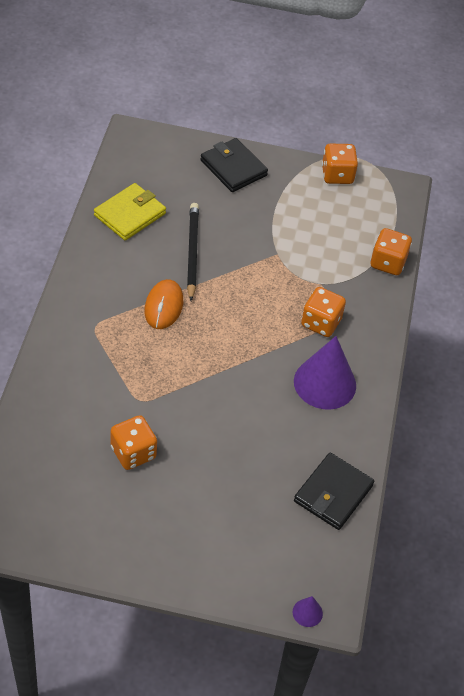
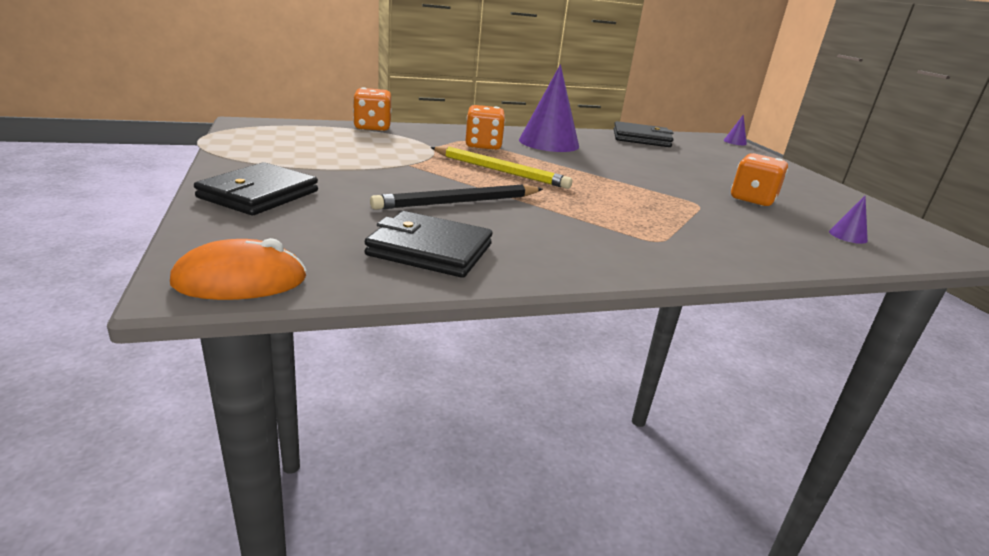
camera: 115 degrees left, 25 degrees down
yellow wallet [94,183,166,240] -> black wallet [365,211,492,278]
orange mouse [144,279,183,329] -> orange mouse moved to [170,238,307,300]
orange dice [322,144,358,184] -> none
none -> yellow pencil [431,147,572,189]
none -> purple cone [829,196,868,244]

